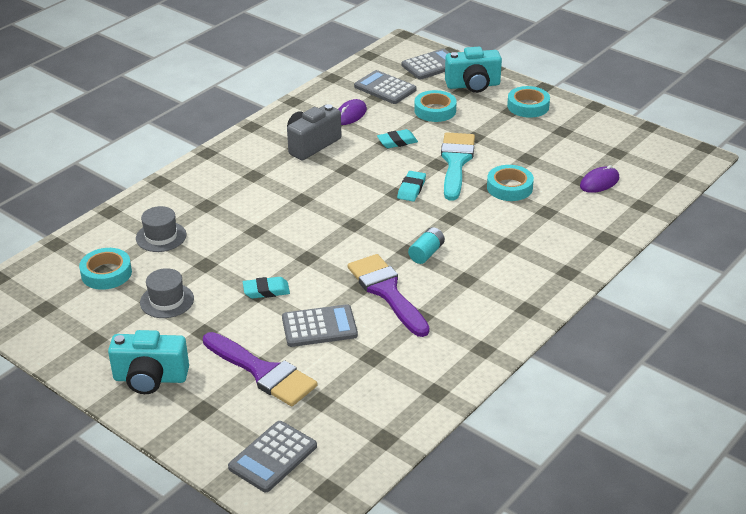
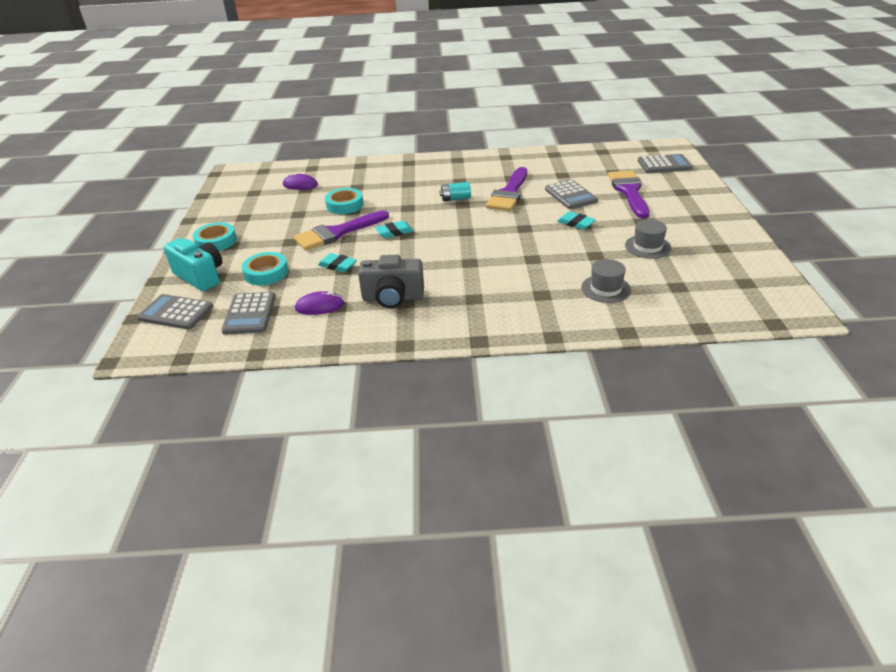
camera: 130 degrees left, 0 degrees up
turquoise tape [79,248,132,290] -> none
turquoise camera [108,330,189,394] -> none
grey calculator [282,304,358,347] -> grey calculator turned 150 degrees counterclockwise [545,180,598,209]
turquoise brush [441,132,475,201] -> purple brush [294,210,389,250]

